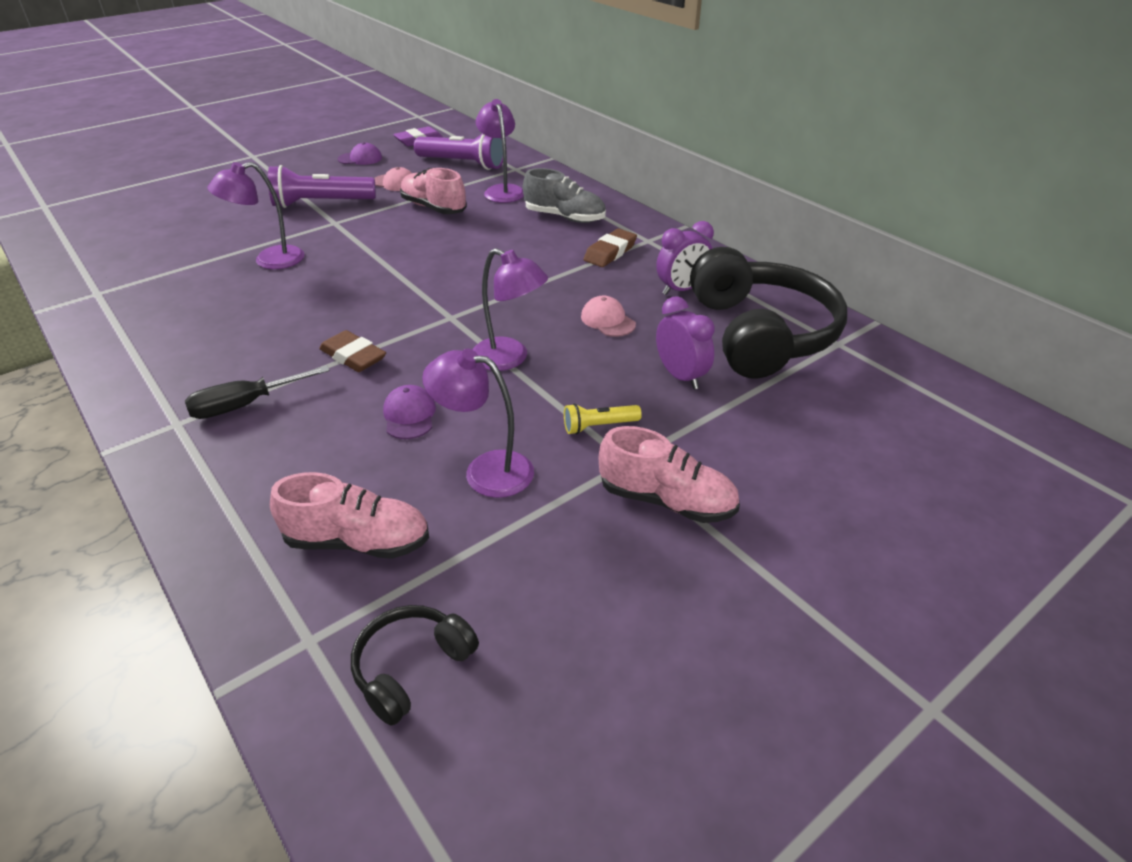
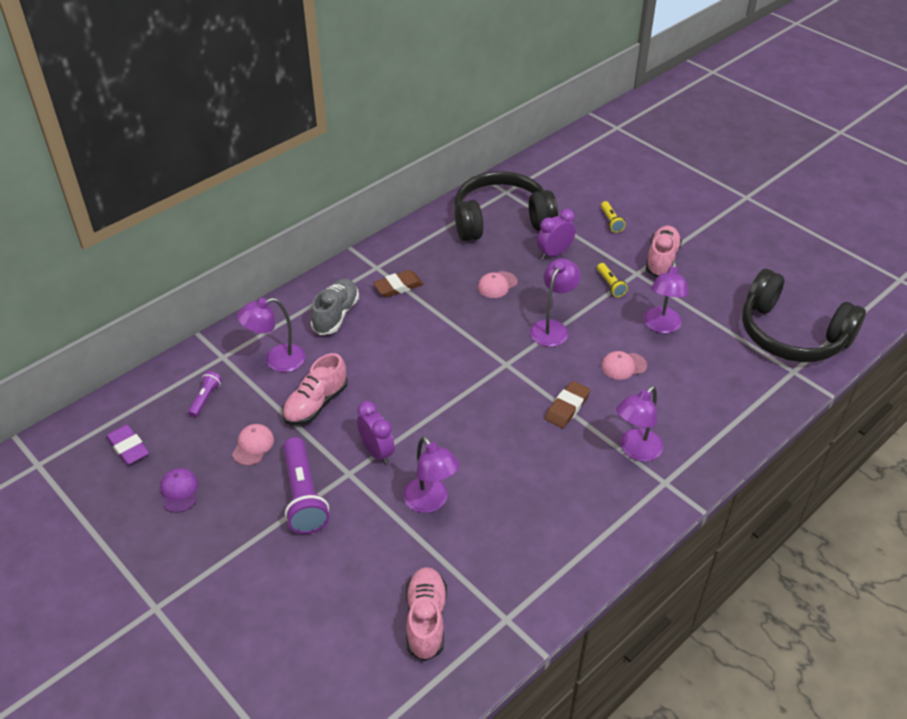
camera: 95 degrees left, 5 degrees up
black screwdriver [185,366,330,419] -> purple lamp [616,386,663,462]
pink shoe [270,472,429,559] -> pink shoe moved to [406,567,447,661]
black headphones [351,605,479,725] -> black headphones [742,269,866,362], size x2.14
purple cap [383,385,436,439] -> pink cap [601,351,647,380]
purple flashlight [414,134,503,170] -> purple flashlight [188,371,222,418], size x0.50
brown eraser [584,229,637,267] -> brown eraser turned 60 degrees counterclockwise [373,270,424,297]
purple clock [656,221,714,295] -> purple clock moved to [357,401,395,465]
none -> yellow flashlight [601,201,626,233]

